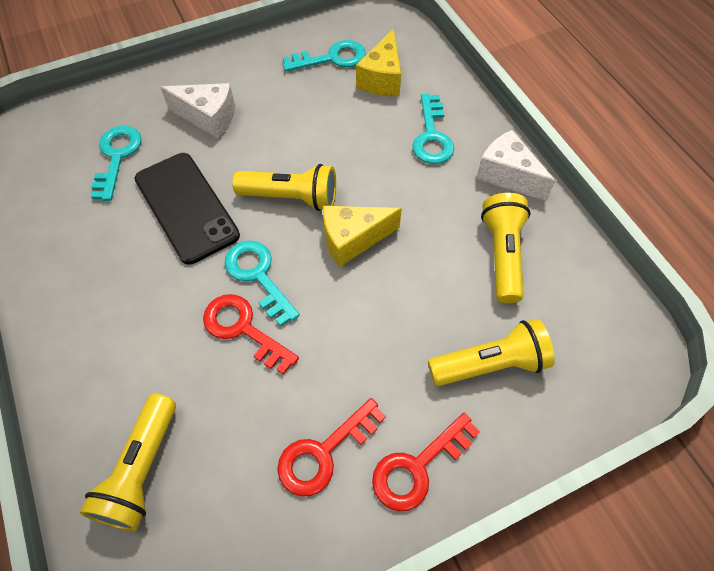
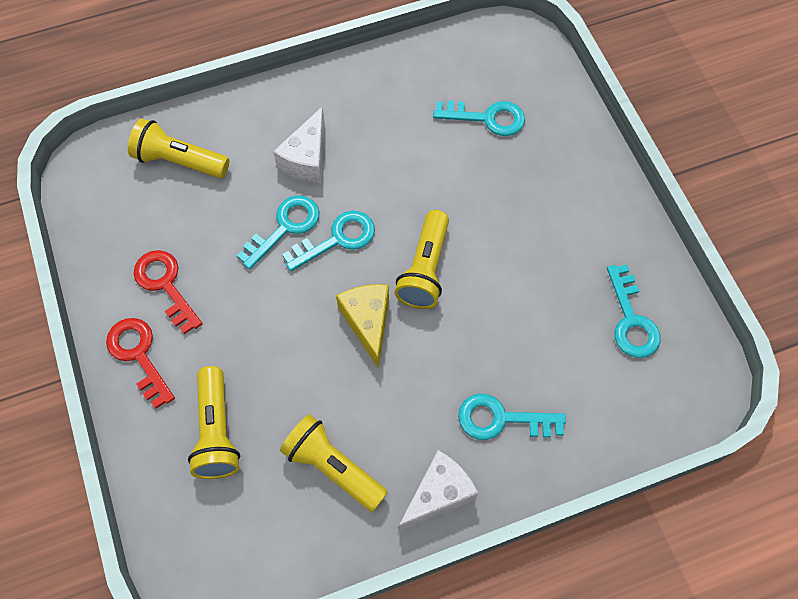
camera: 95 degrees right, 5 degrees up
black phone [135,153,240,265] -> none
white cheese [160,83,235,139] -> white cheese moved to [273,106,325,183]
red key [203,294,299,375] -> turquoise key [237,195,319,270]
yellow cheese [356,28,401,96] -> none
yellow flashlight [481,193,531,304] -> yellow flashlight turned 150 degrees counterclockwise [280,414,388,512]

